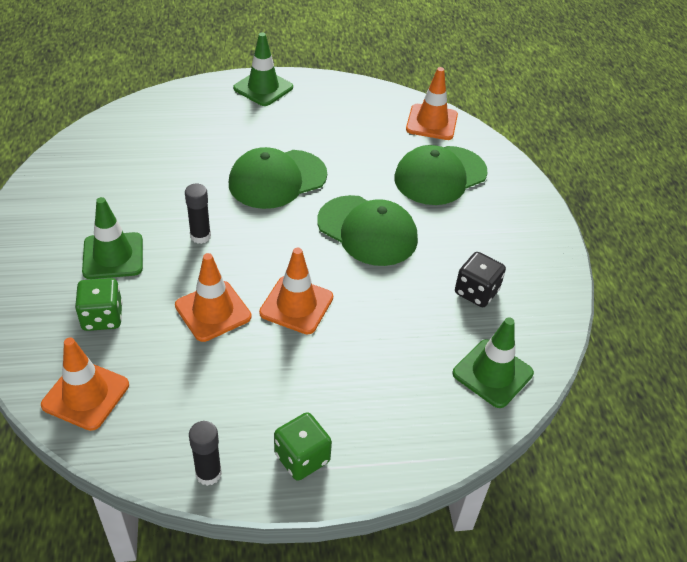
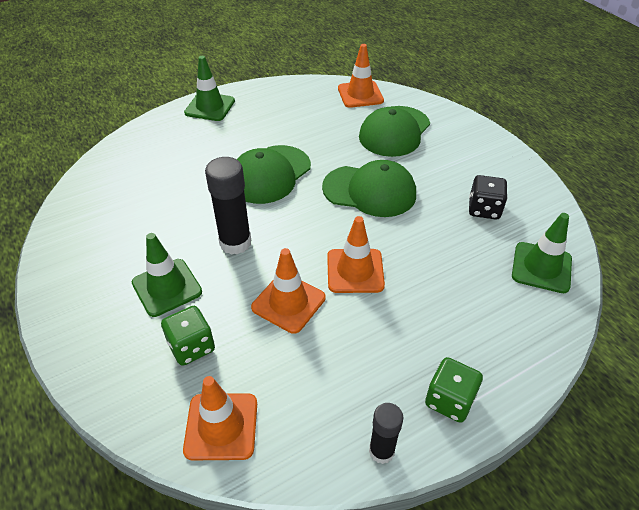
camera: 20 degrees left, 0 degrees up
black glue stick [185,184,211,244] -> black glue stick [205,157,251,255], size x1.65

